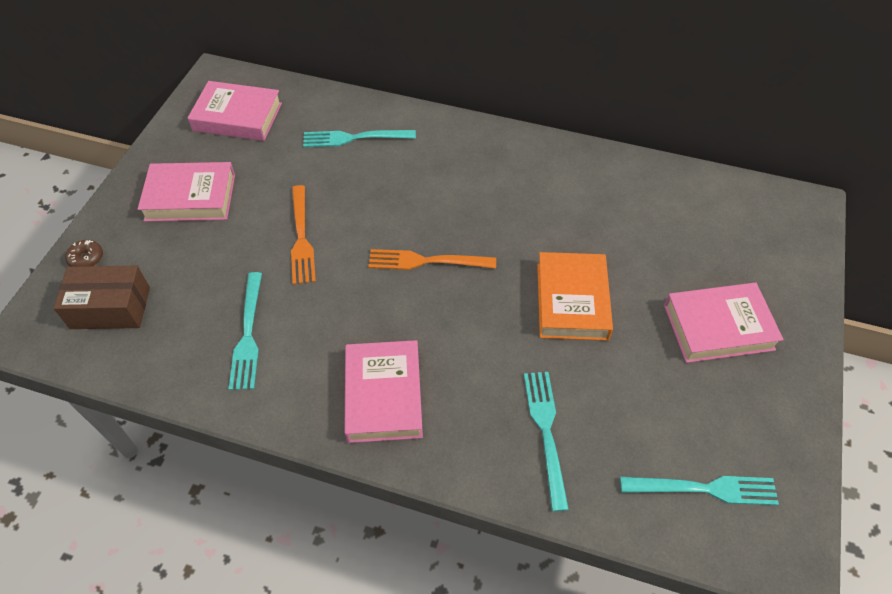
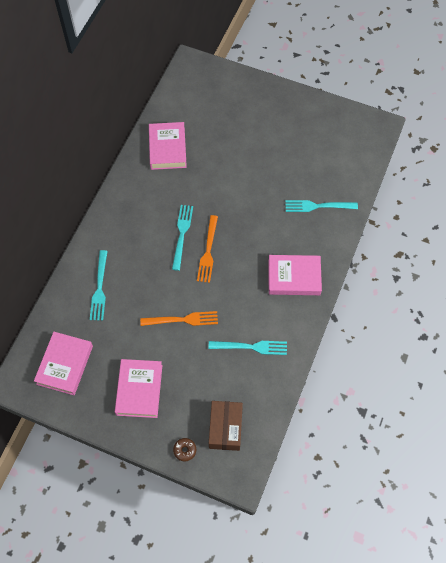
camera: 85 degrees left, 10 degrees up
orange book [537,252,613,341] -> none
turquoise fork [620,476,779,505] -> turquoise fork moved to [172,205,193,271]
pink book [664,283,784,363] -> pink book moved to [149,122,187,170]

